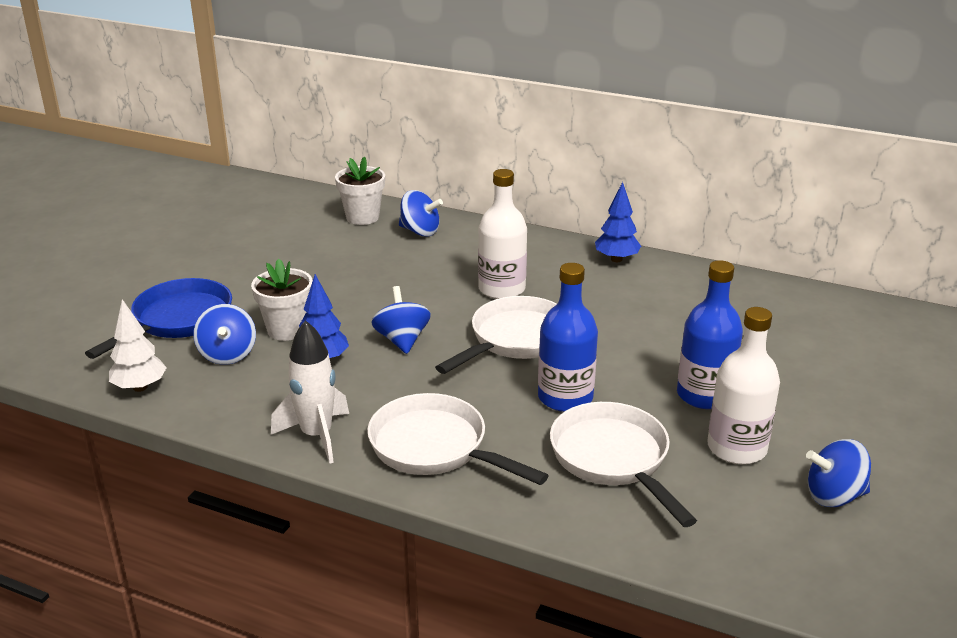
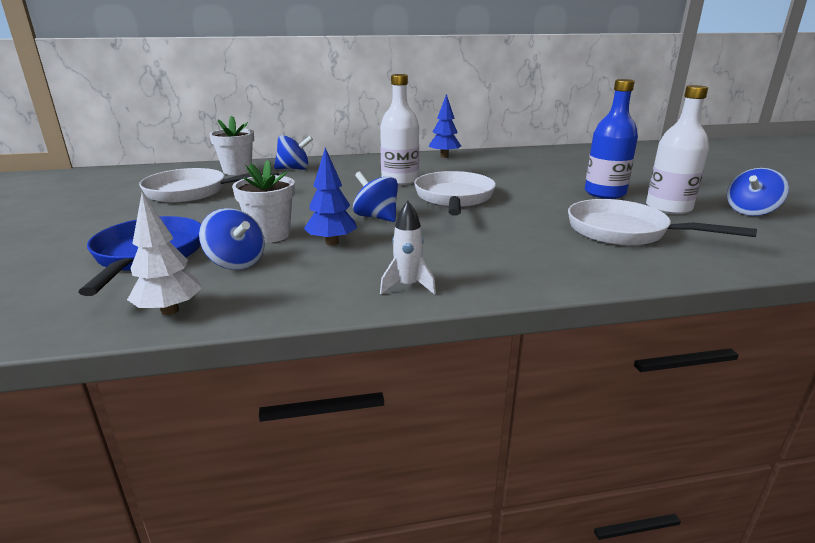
camera: 35 degrees left, 5 degrees down
white rocket [271,320,349,464] -> white rocket [380,201,436,295], size x0.64
white pan [367,393,549,485] -> white pan moved to [139,168,279,203]
blue bottle [538,263,598,412] -> none

